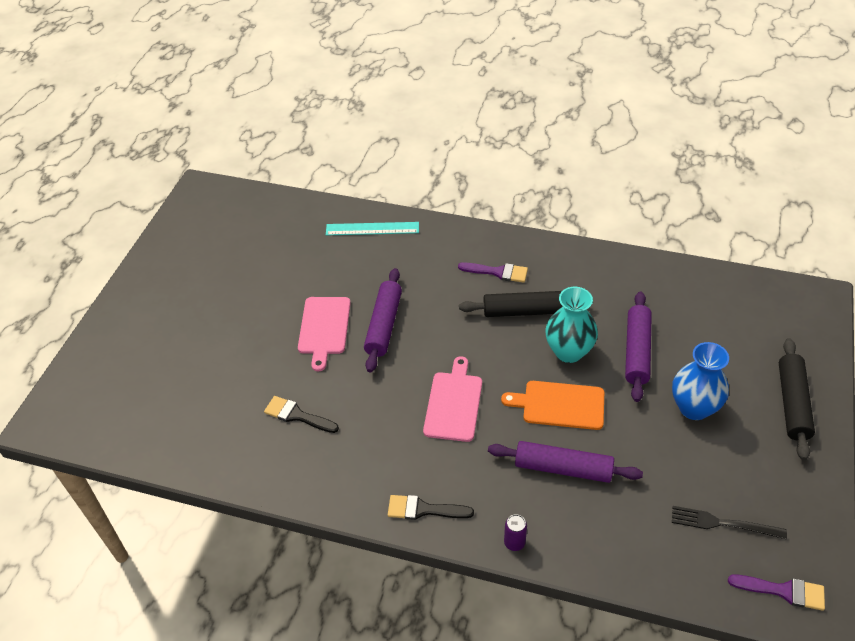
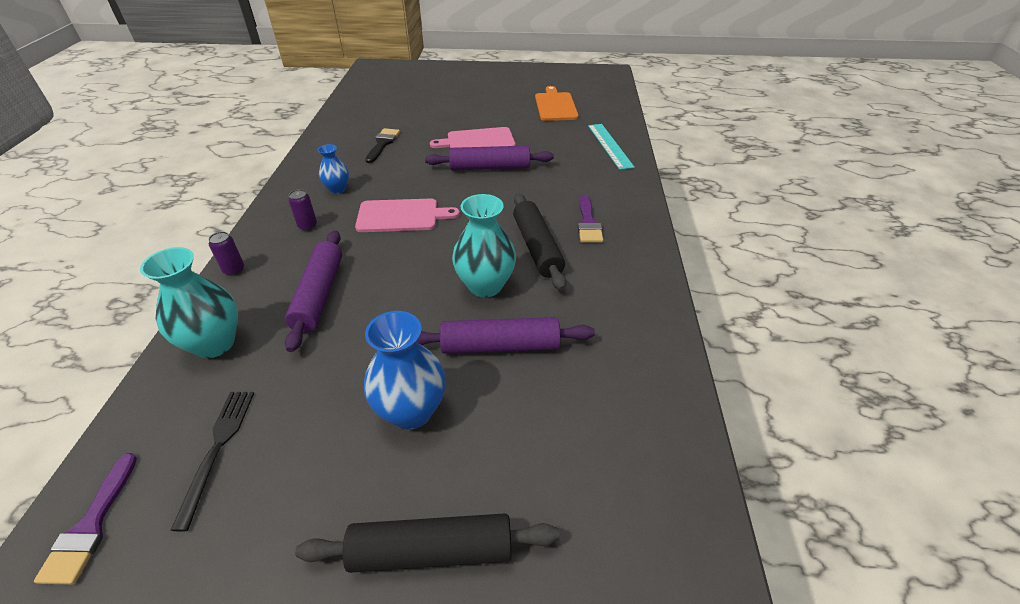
camera: 75 degrees right, 5 degrees down
black brush [388,495,474,520] -> none
orange cutting board [501,381,604,430] -> orange cutting board moved to [535,86,579,121]
none -> turquoise vase [140,247,238,358]
none -> purple can [288,189,317,231]
none -> blue vase [318,144,349,194]

